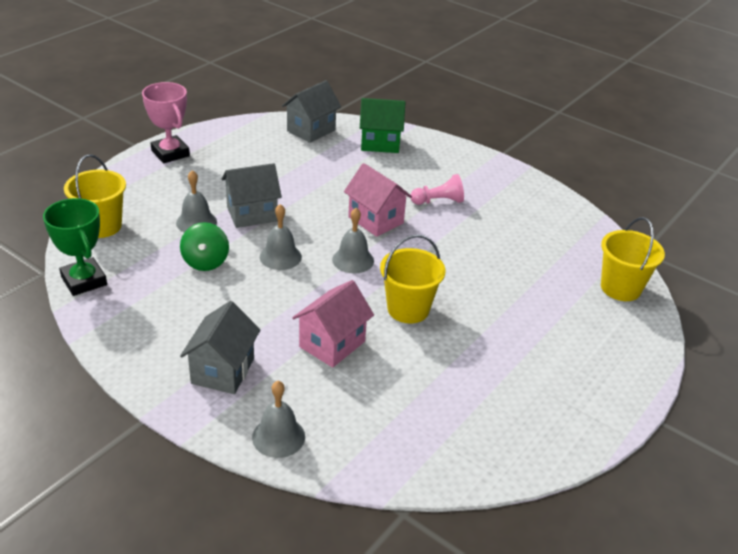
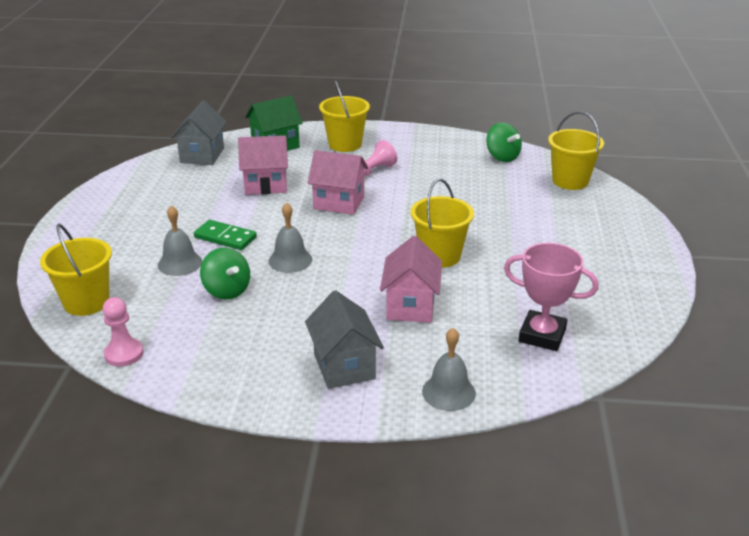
camera: 30 degrees left, 5 degrees down
green trophy [43,198,107,296] -> pink pawn [103,297,144,367]
pink trophy [142,82,190,163] -> pink trophy moved to [504,243,599,351]
grey house [222,163,282,228] -> green domino [194,220,257,250]
grey bell [332,208,374,274] -> none
none -> pink house [238,135,288,195]
none -> yellow bucket [319,80,370,152]
none -> green spinning top [486,122,522,162]

